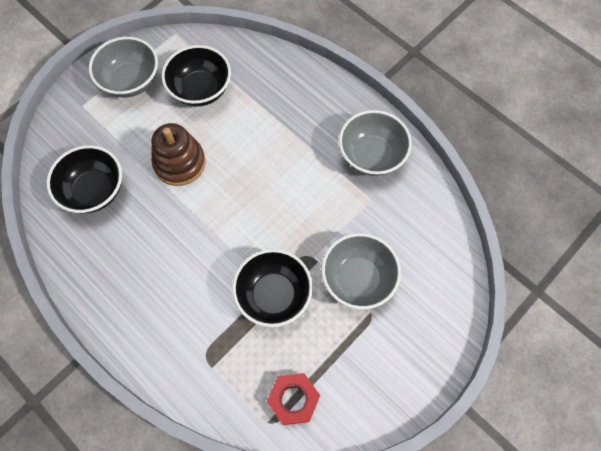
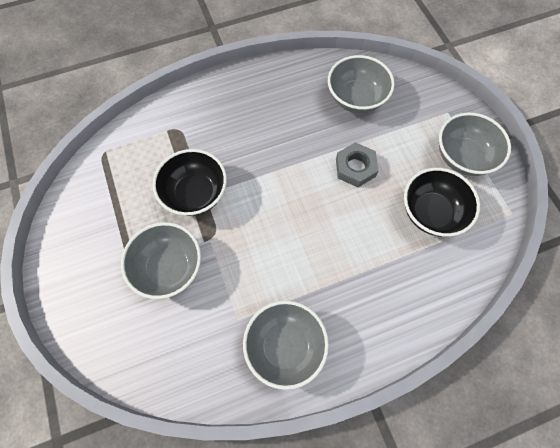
camera: 115 degrees right, 0 degrees up
black bowl [47,145,122,213] -> grey bowl [328,55,395,113]
brown stacking toy [151,123,205,186] -> grey nut [336,142,379,187]
red nut [267,373,320,425] -> none

